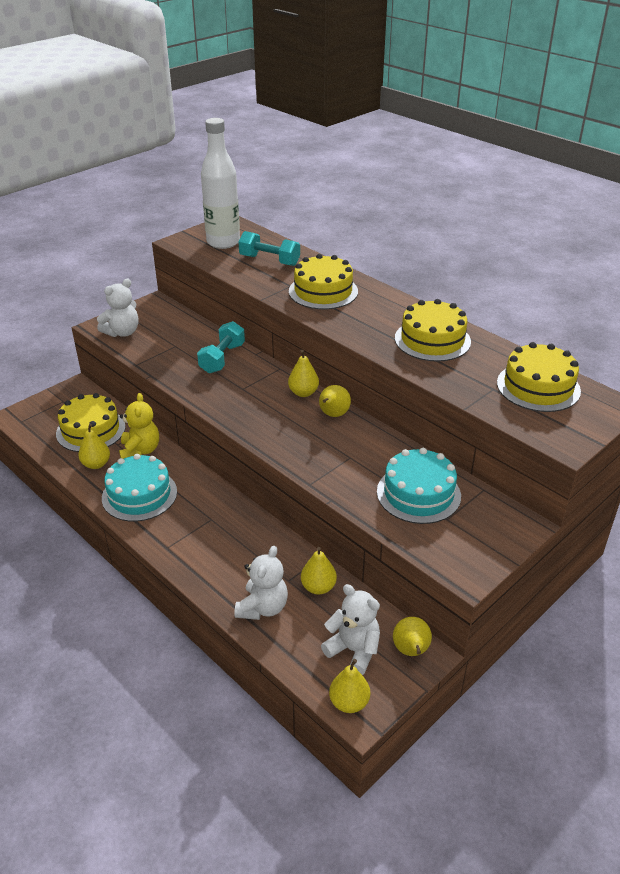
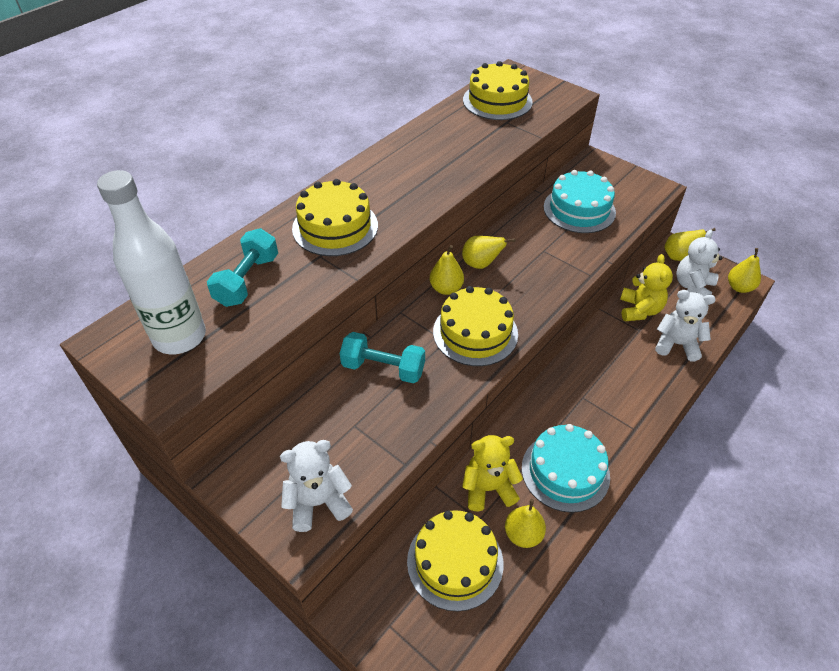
camera: 95 degrees left, 10 degrees up
white teddy bear [97,279,139,337] -> white teddy bear turned 60 degrees counterclockwise [280,440,353,532]
yellow pear [301,547,337,595] -> yellow teddy bear [620,254,673,321]
yellow cake [395,299,471,361] -> yellow cake moved to [433,286,518,366]

